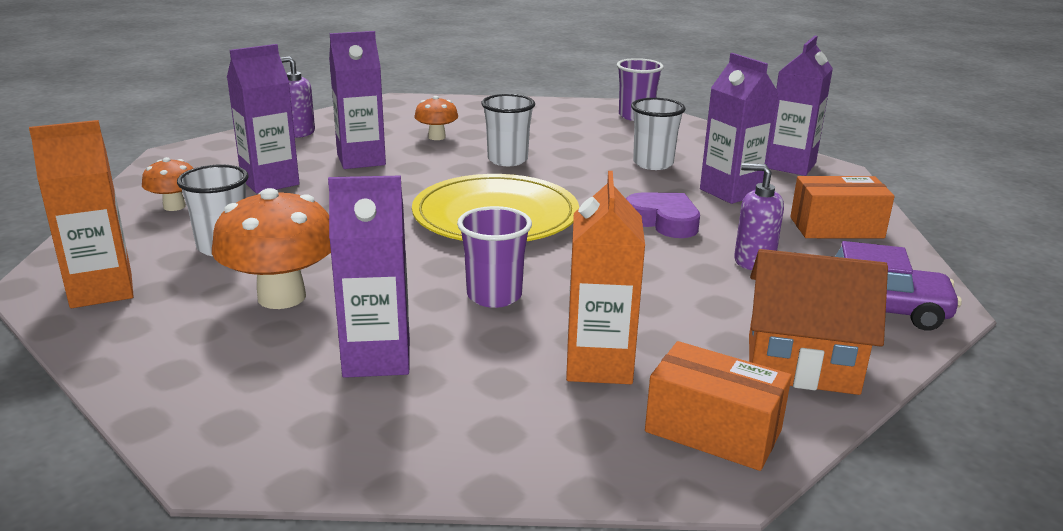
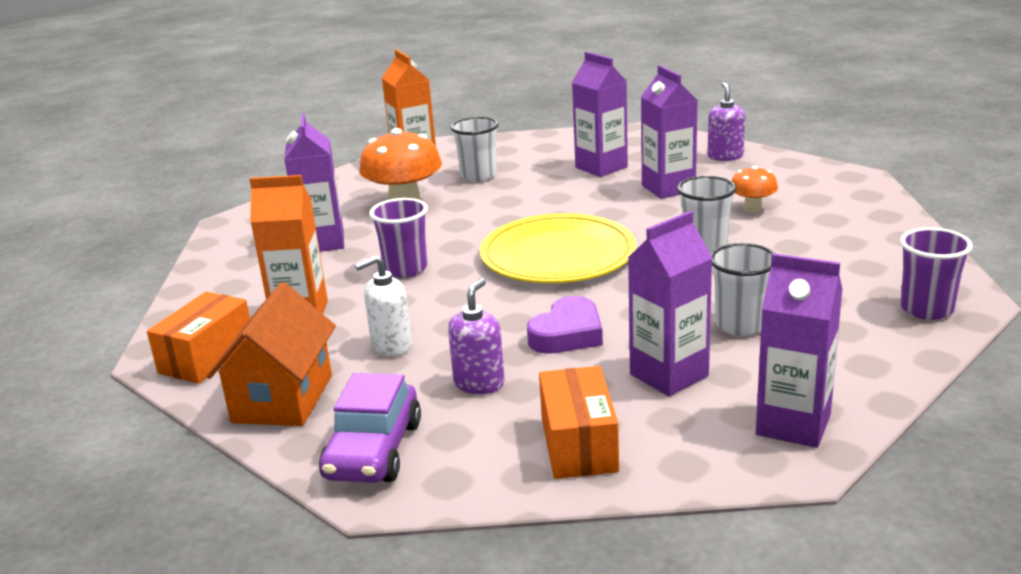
camera: 90 degrees right, 0 degrees up
orange mushroom [142,157,194,211] -> none
none -> white soap dispenser [355,255,412,356]

